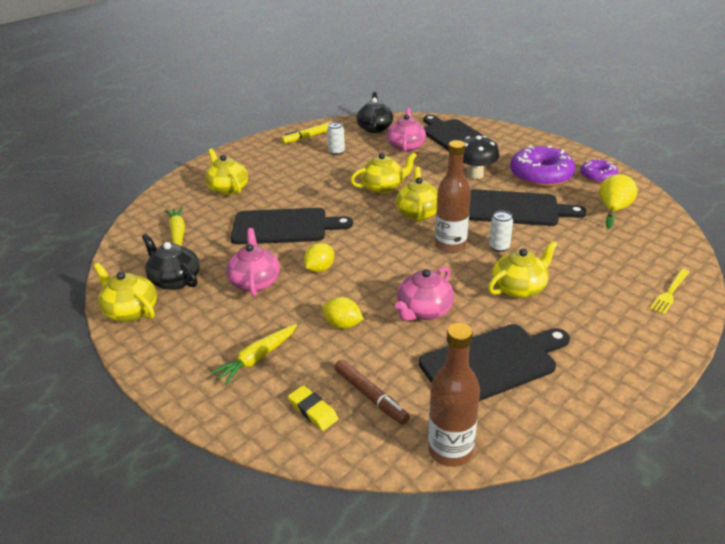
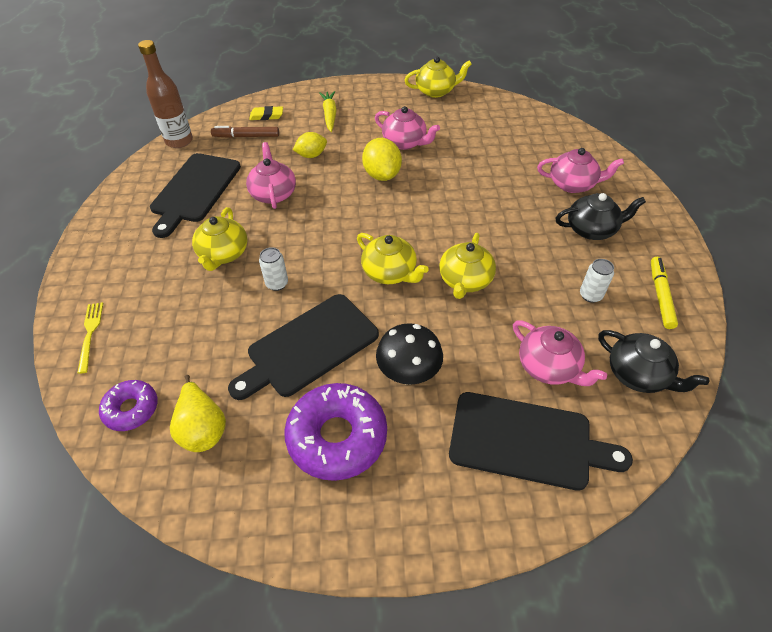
camera: 130 degrees right, 15 degrees up
black teapot [142,234,200,290] -> black teapot moved to [556,193,646,240]
yellow carrot [165,207,185,246] -> none
yellow teapot [205,148,248,195] -> pink teapot [537,148,624,193]
black cutting board [231,208,353,244] -> none
yellow lemon [304,243,334,272] -> yellow lemon [362,138,402,181], size x1.51
brown bottle [435,140,471,253] -> none
purple donut [580,159,618,183] -> purple donut moved to [99,380,158,431]

